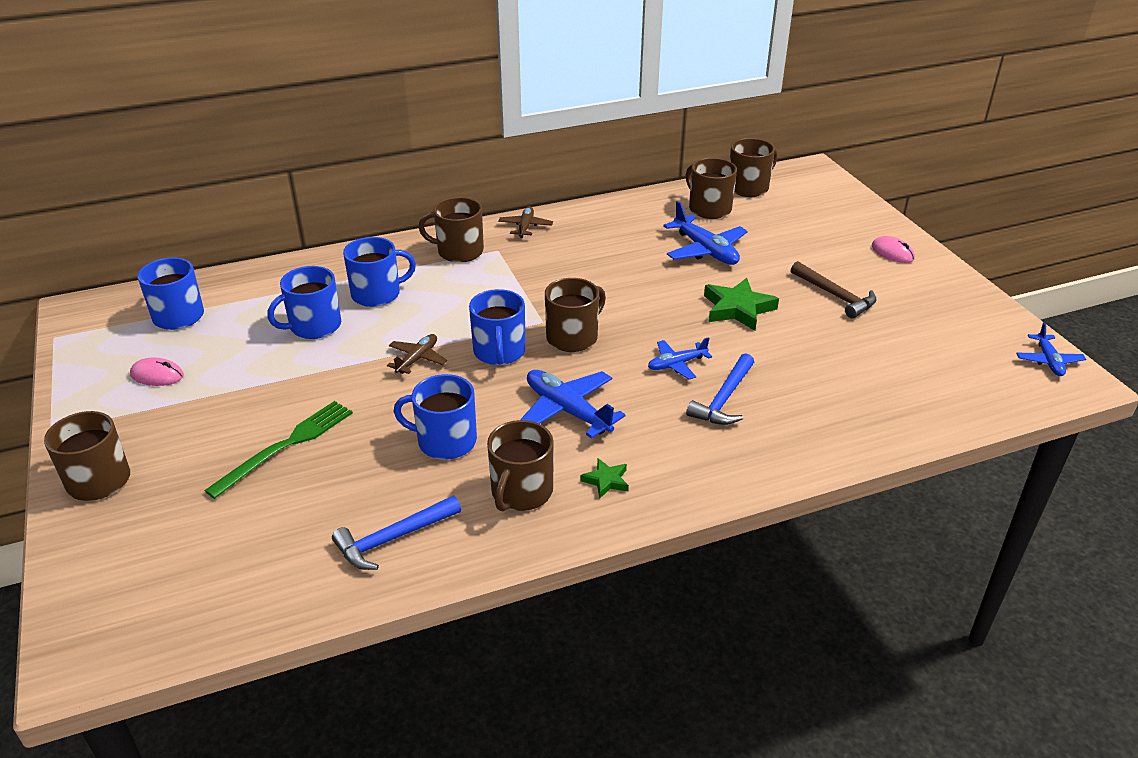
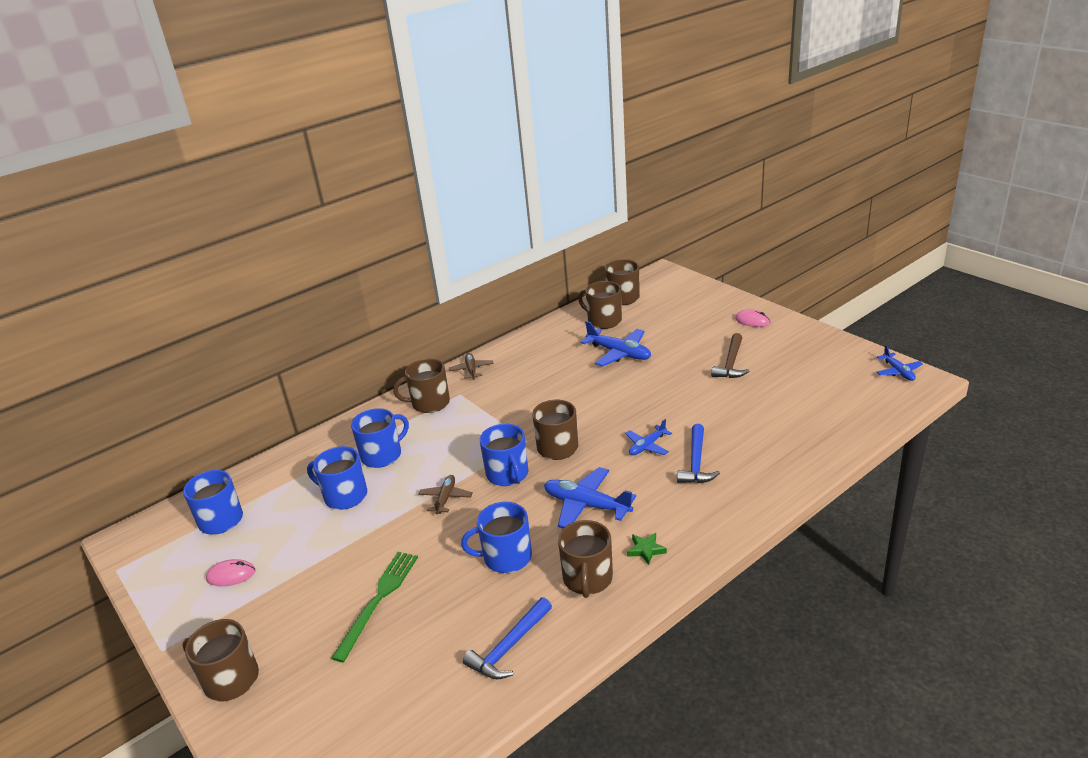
camera: 15 degrees left, 5 degrees down
blue mug [267,266,341,339] -> blue mug turned 75 degrees clockwise [307,446,367,510]
green star [704,278,779,331] -> none
brown hammer [791,261,876,318] -> brown hammer turned 75 degrees clockwise [711,333,749,378]

